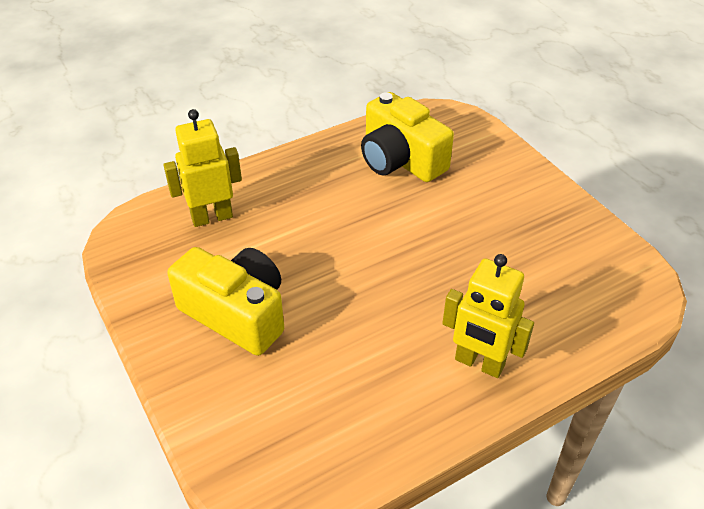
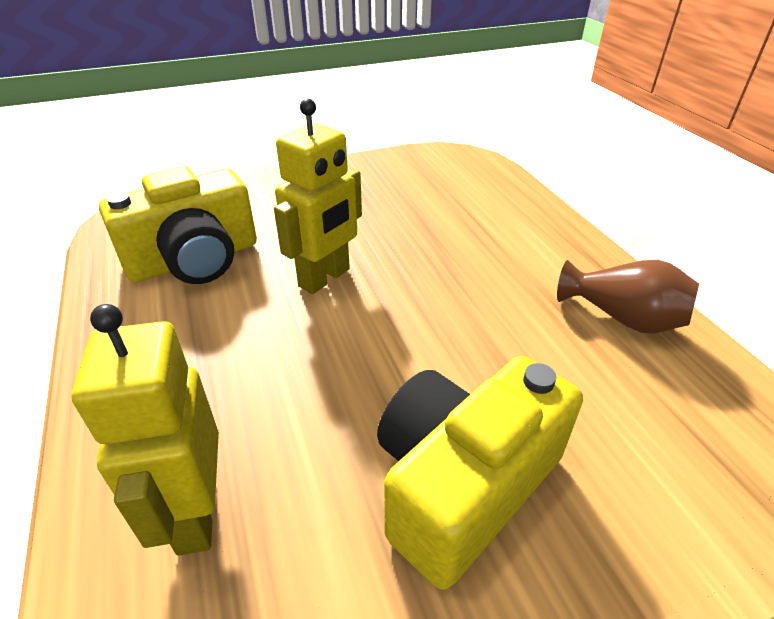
camera: 80 degrees left, 5 degrees down
yellow robot [442,254,534,378] -> yellow robot moved to [274,99,362,294]
none -> brown vase [557,260,699,334]

